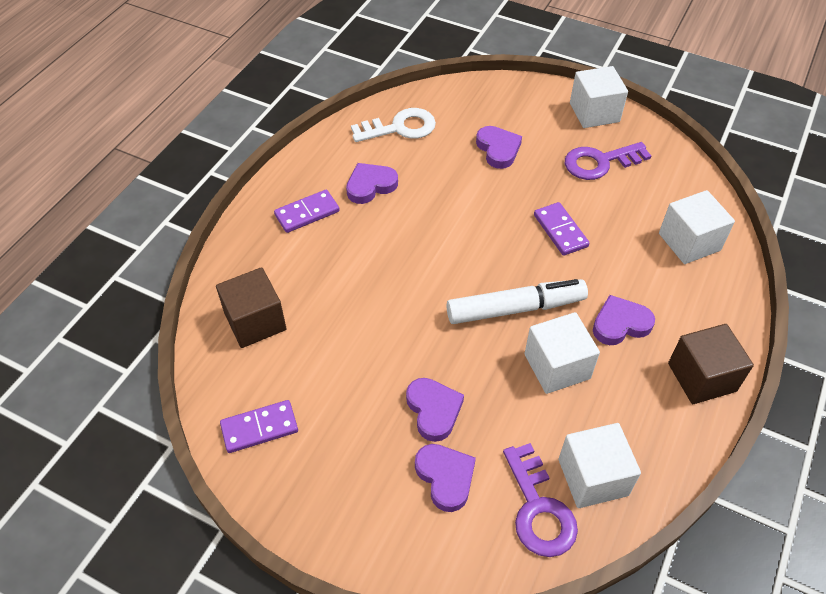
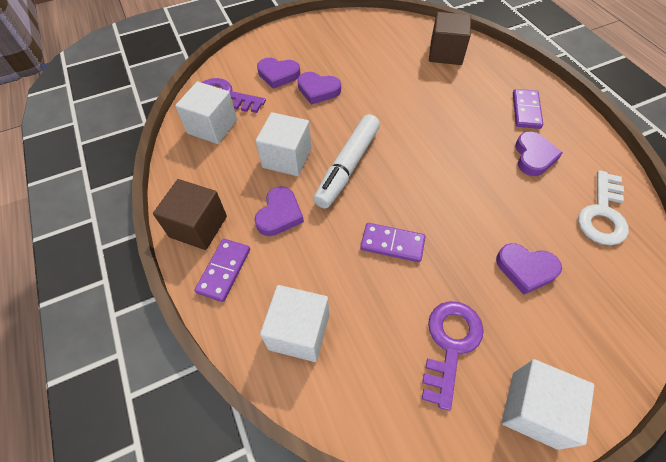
camera: 130 degrees right, 5 degrees up
purple domino [220,400,298,453] -> purple domino moved to [195,239,250,302]

